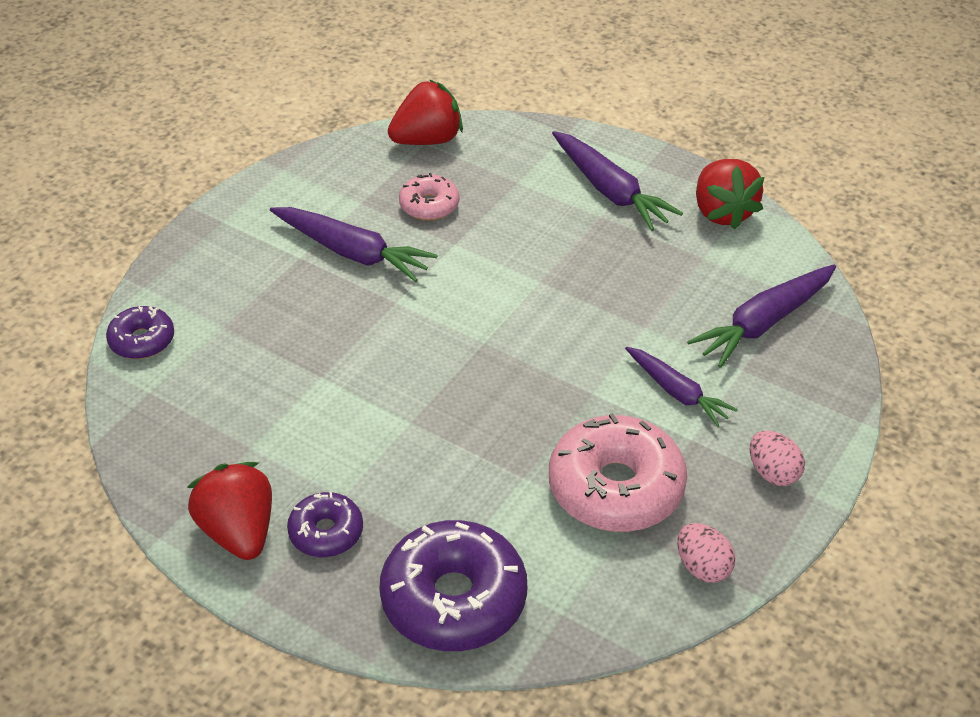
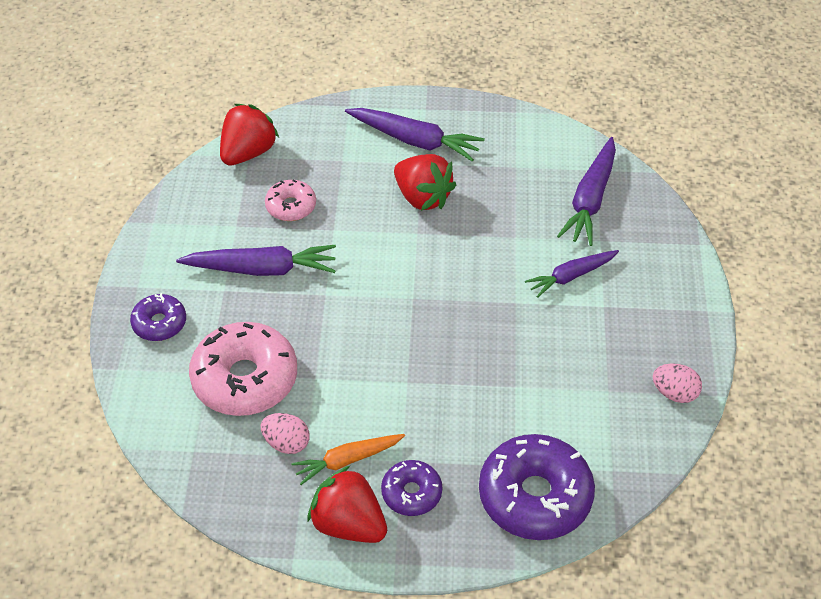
camera: 30 degrees left, 5 degrees up
purple donut [106,306,174,359] -> purple donut moved to [130,293,186,341]
pink donut [549,413,687,532] -> pink donut moved to [189,322,297,416]
purple carrot [625,347,738,427] -> purple carrot turned 135 degrees clockwise [525,250,619,298]
red strawberry [696,159,764,230] -> red strawberry moved to [394,154,456,211]
pink egg [750,431,805,486] -> pink egg moved to [261,413,310,454]
none -> orange carrot [291,434,405,485]

